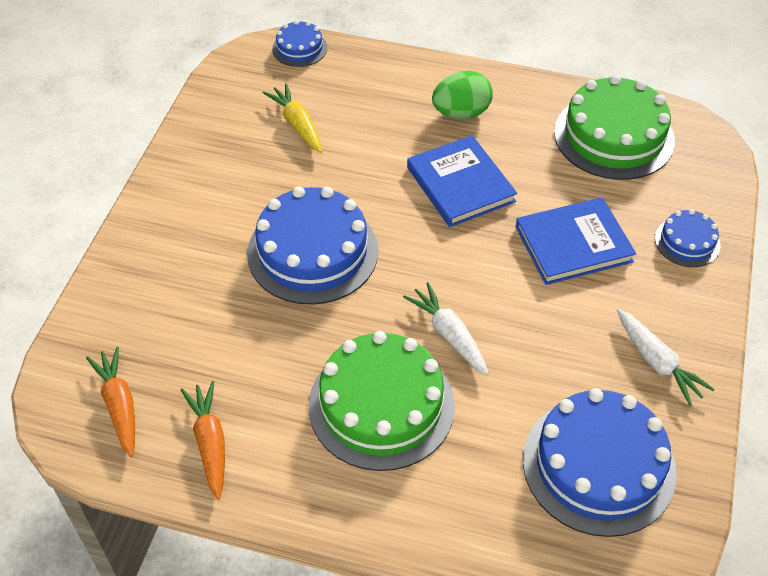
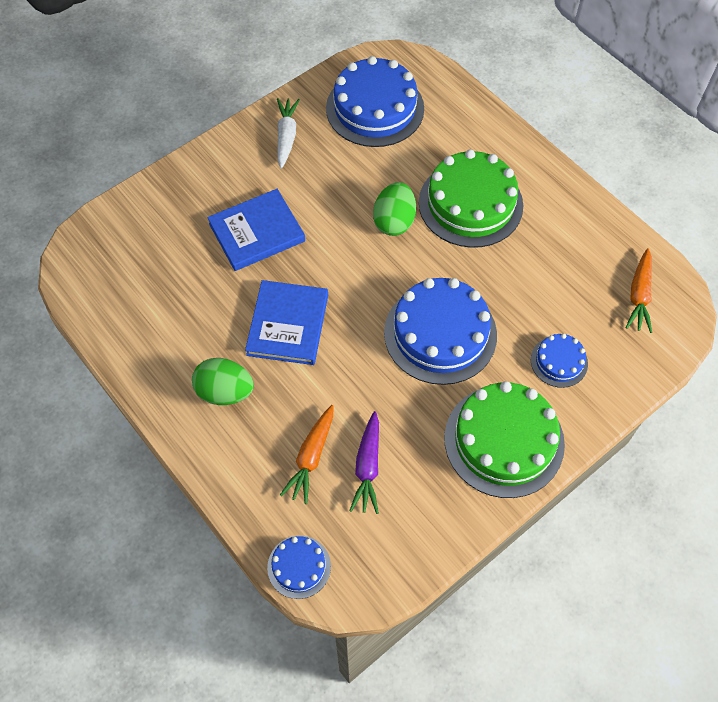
camera: 145 degrees left, 10 degrees up
orange carrot [181,381,225,500] -> orange carrot moved to [280,405,333,504]
yellow carrot [263,83,322,153] -> purple carrot [349,411,379,514]
white carrot [403,282,489,375] -> green egg [373,182,416,236]
blue book [516,197,636,285] -> blue book turned 45 degrees counterclockwise [207,189,305,271]
green cake [554,75,675,180] -> green cake moved to [444,381,565,498]
blue cake [655,209,721,267] -> blue cake moved to [531,333,588,388]

